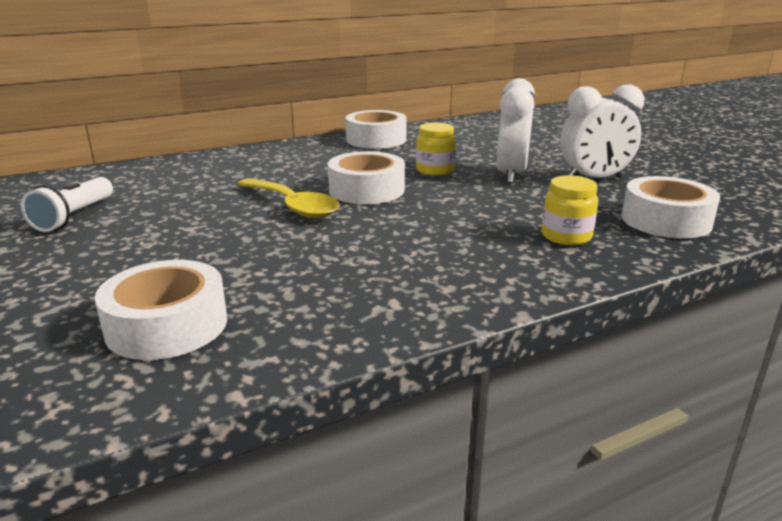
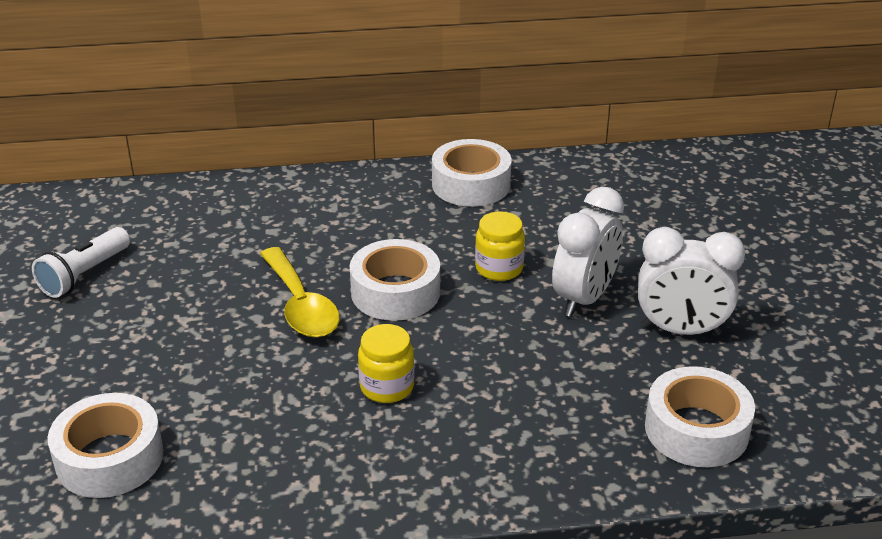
camera: 20 degrees right, 10 degrees up
yellow jar [542,175,598,245] -> yellow jar moved to [358,324,415,403]

